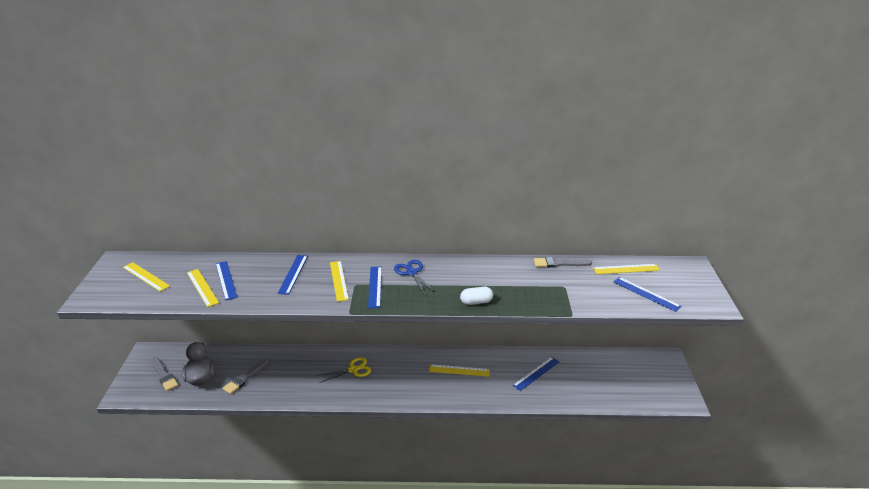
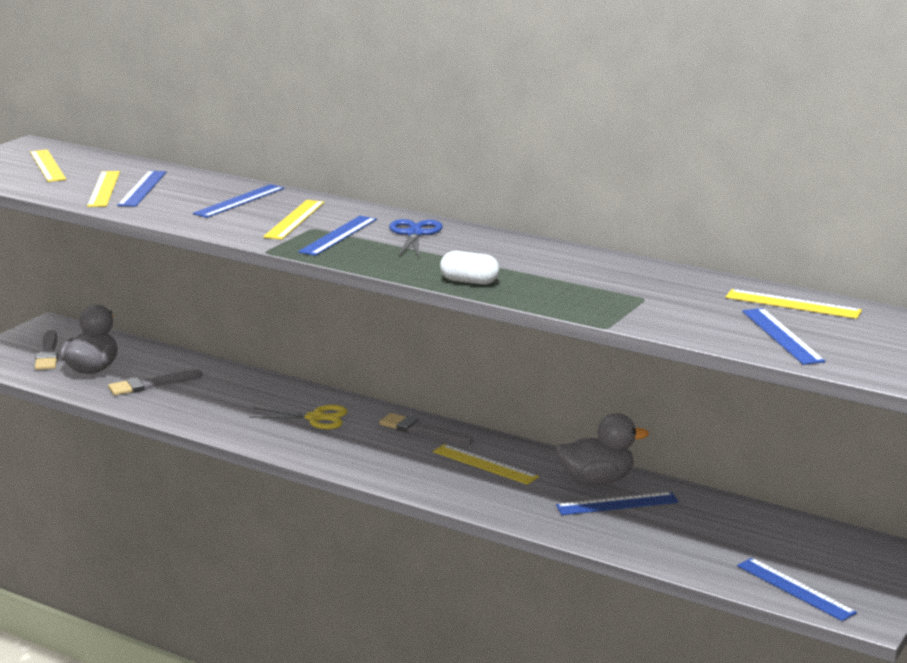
camera: 30 degrees right, 10 degrees down
grey brush [534,257,592,268] -> grey brush moved to [379,413,473,445]
none -> grey duck [556,413,649,486]
none -> blue ruler [737,558,857,621]

